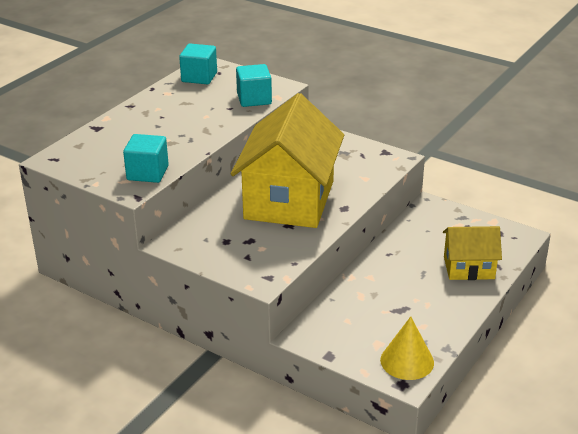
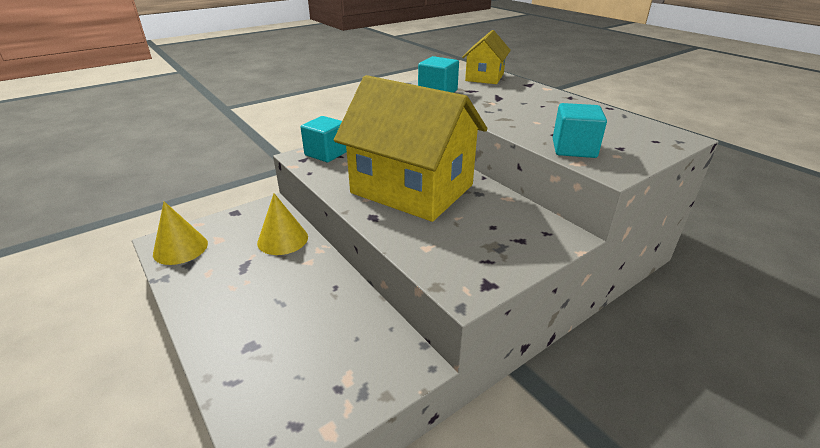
camera: 110 degrees right, 0 degrees up
turquoise cube [179,44,217,85] -> turquoise cube moved to [301,116,347,162]
yellow house [443,226,502,280] -> yellow house moved to [462,30,511,84]
none -> yellow cone [257,193,308,255]

